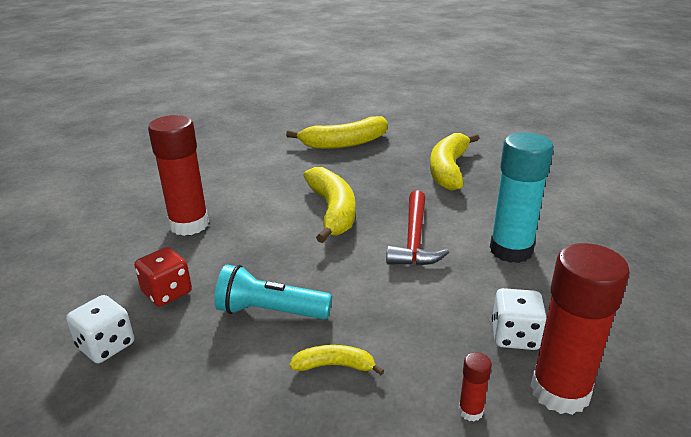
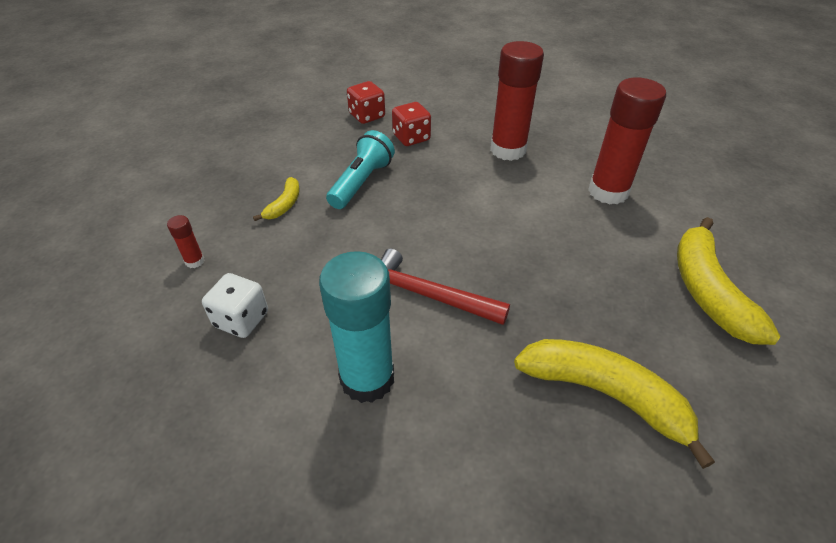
camera: 105 degrees right, 15 degrees up
white dice [66,295,134,363] -> red dice [347,81,385,124]
yellow banana [303,167,355,243] -> none
red glue stick [531,243,630,415] -> red glue stick moved to [588,77,666,205]

